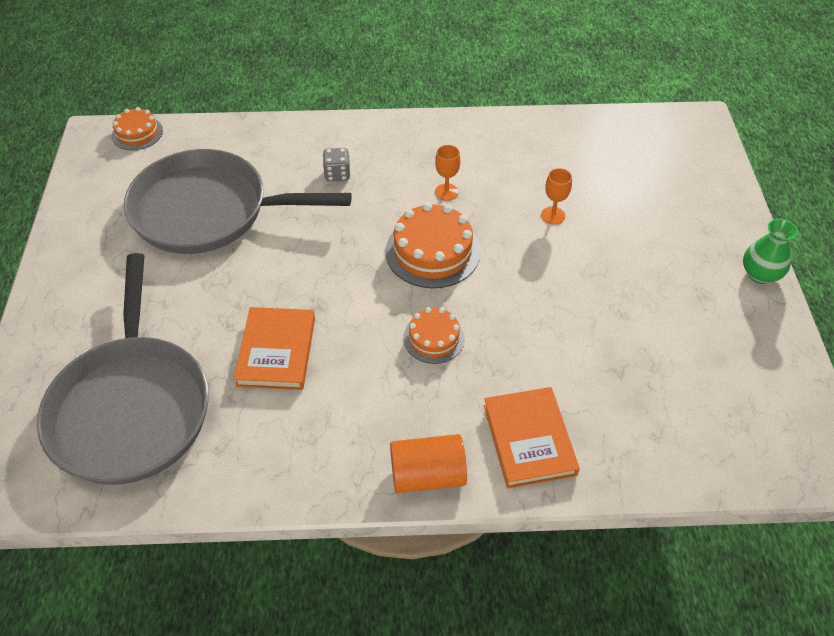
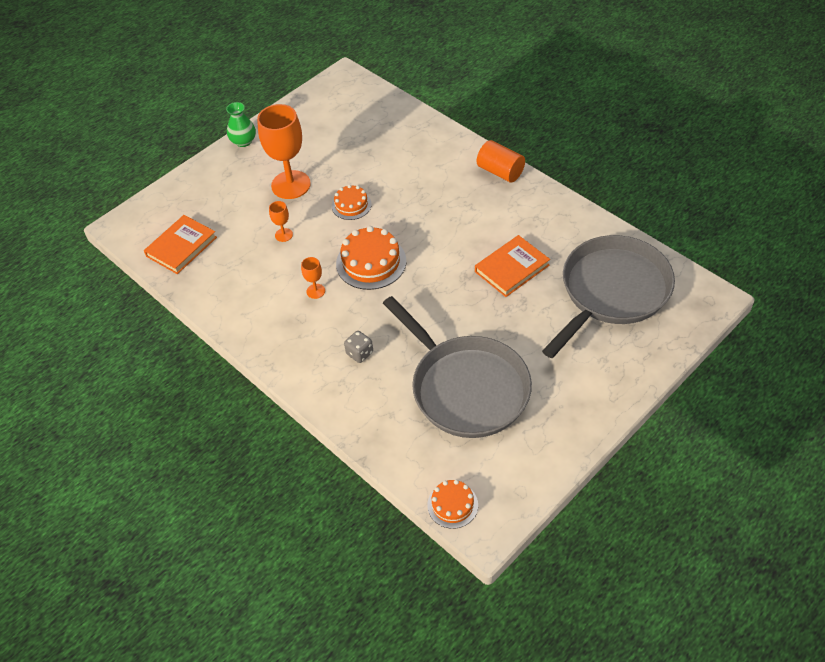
camera: 130 degrees left, 0 degrees up
orange cake [403,307,465,364] -> orange cake moved to [332,185,372,220]
orange book [484,387,580,489] -> orange book moved to [144,215,217,274]
none -> orange goblet [257,104,311,199]

